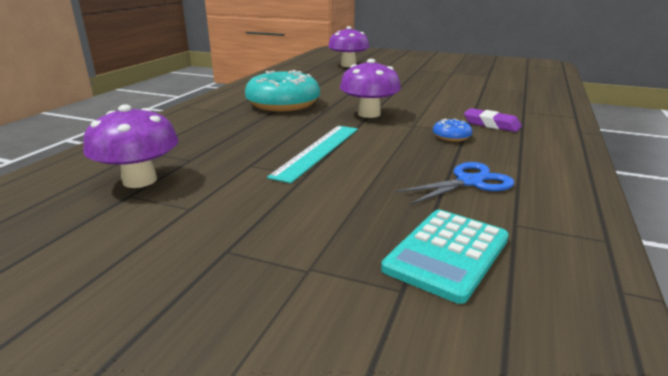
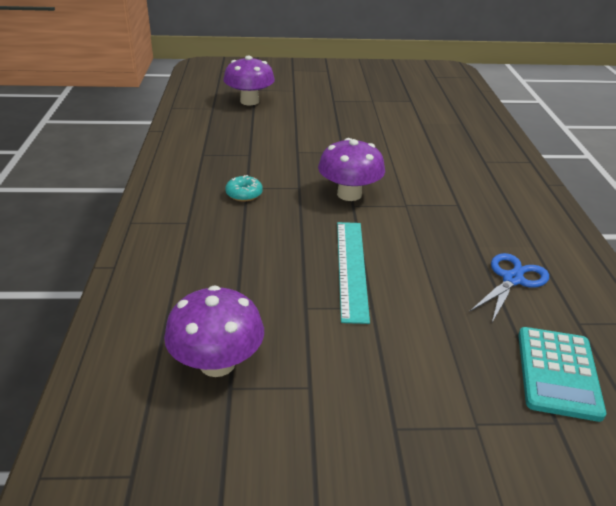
camera: 25 degrees left, 10 degrees up
turquoise donut [245,70,320,112] -> turquoise donut [225,175,263,202], size x0.42
blue donut [433,118,472,142] -> none
purple eraser [464,108,522,132] -> none

